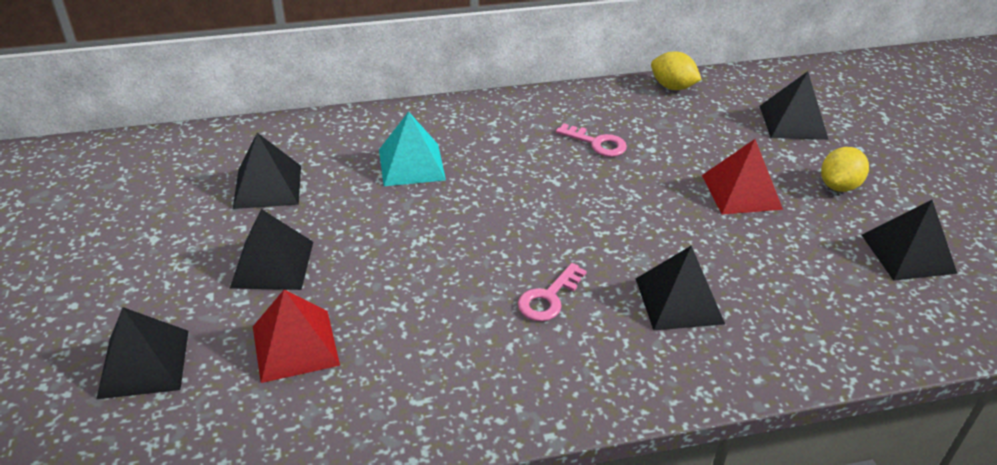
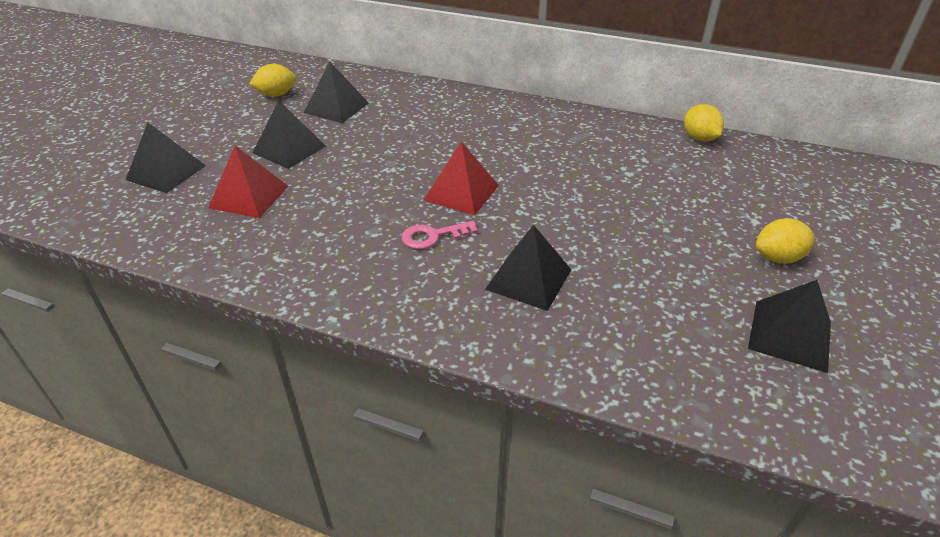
camera: 35 degrees right, 0 degrees up
turquoise pyramid [379,111,446,186] -> none
pink key [556,123,627,157] -> none
red pyramid [702,139,783,215] -> red pyramid moved to [424,141,499,215]
black pyramid [760,71,829,140] -> none
none -> yellow lemon [249,64,296,97]

